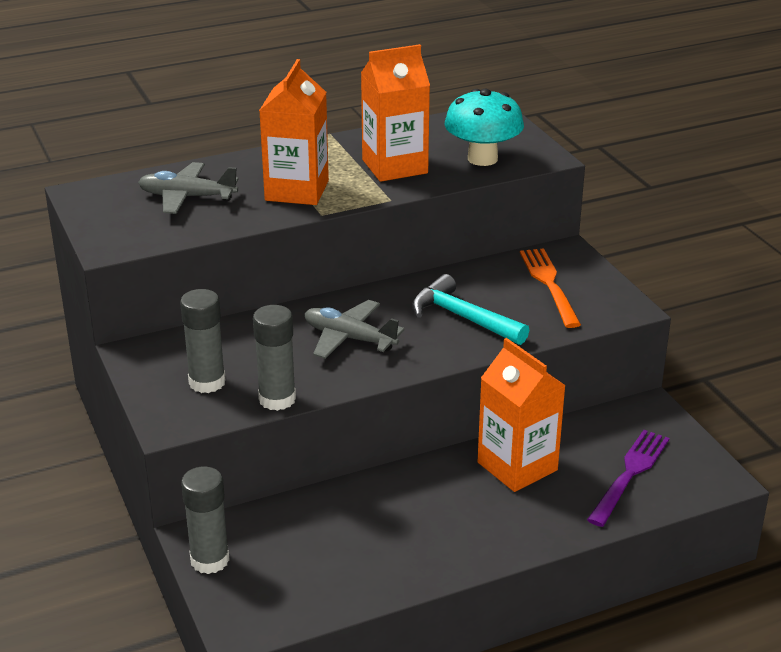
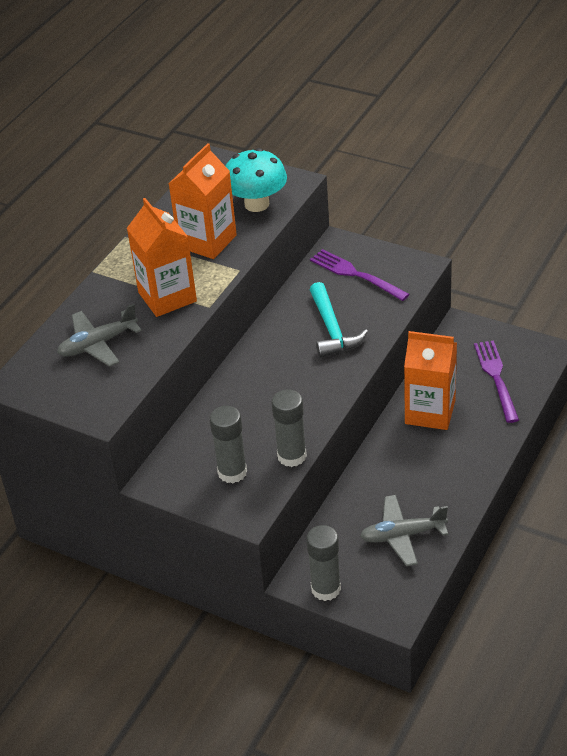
camera: 35 degrees left, 10 degrees up
grey plane [305,300,405,359] -> grey plane moved to [360,495,449,566]
turquoise hammer [412,274,529,345] -> turquoise hammer turned 105 degrees counterclockwise [310,282,368,358]
orange fork [520,248,581,328] -> purple fork [310,249,410,301]

